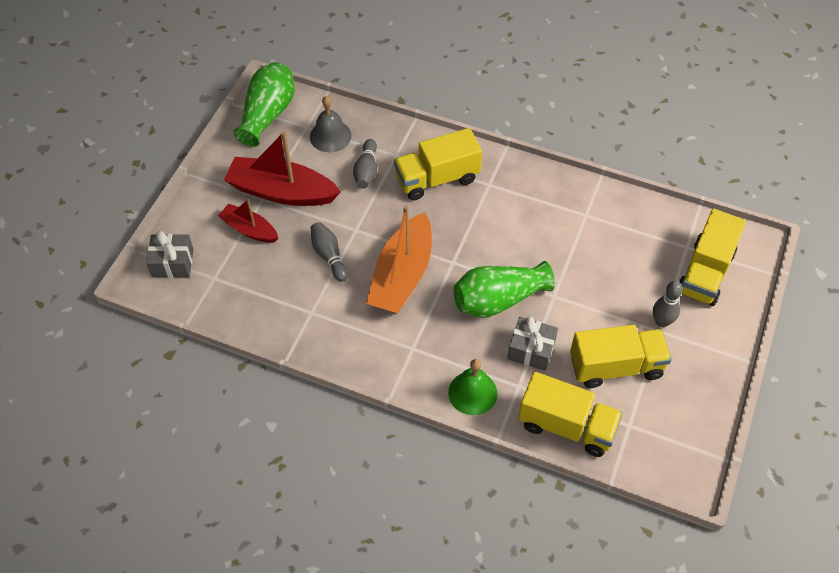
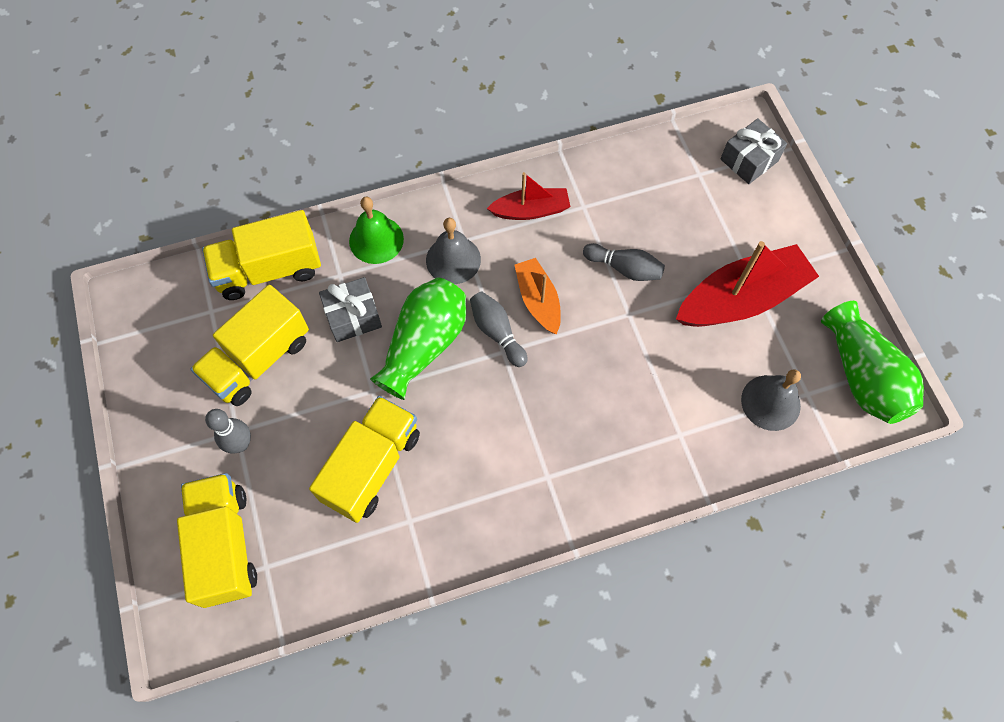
camera: 140 degrees right, 10 degrees up
red boat [218,199,278,243] -> red boat moved to [487,172,570,220]
grey bowling pin [353,139,377,189] -> grey bowling pin moved to [470,292,528,367]
orange boat [366,205,432,313] -> orange boat [515,258,561,334], size x0.57
yellow truck [394,128,482,200] -> yellow truck moved to [309,396,420,523]
none -> grey bell [426,218,481,284]

